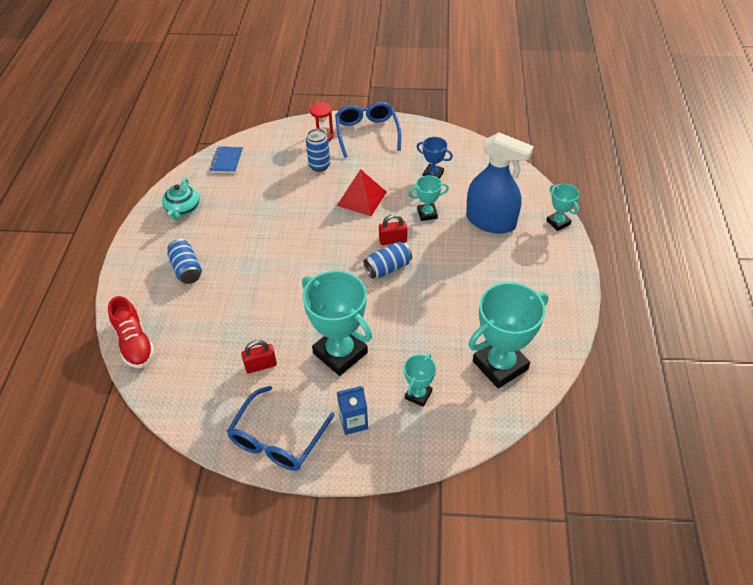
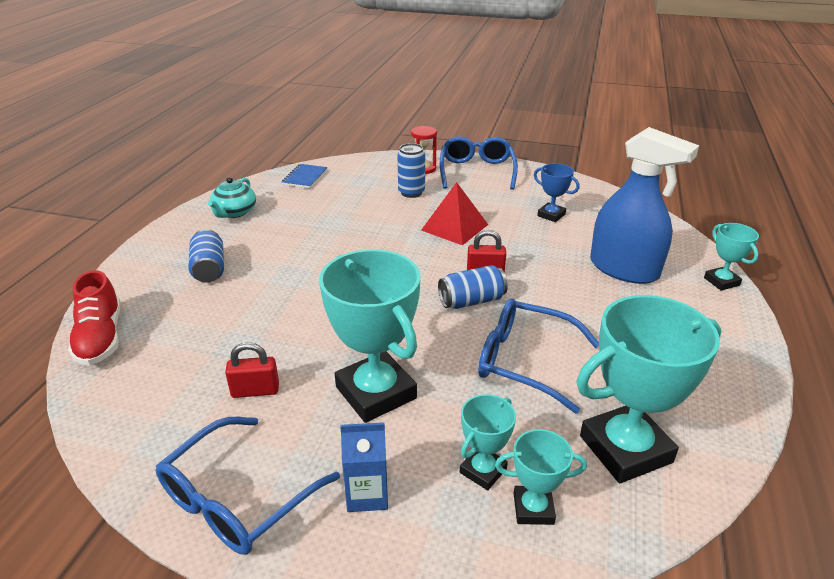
camera: 10 degrees right, 15 degrees down
turquoise trophy [408,175,449,221] -> turquoise trophy moved to [495,429,587,525]
none -> blue glasses [478,298,599,414]

